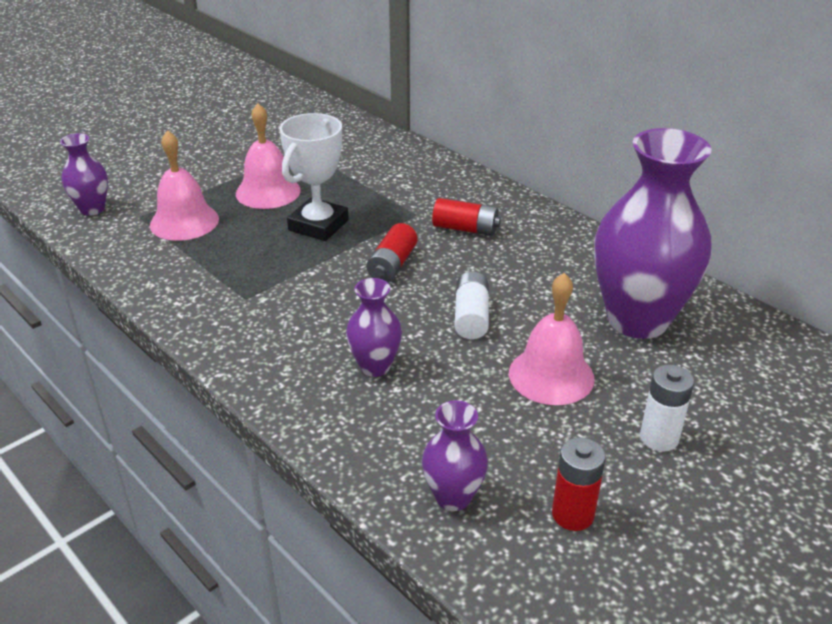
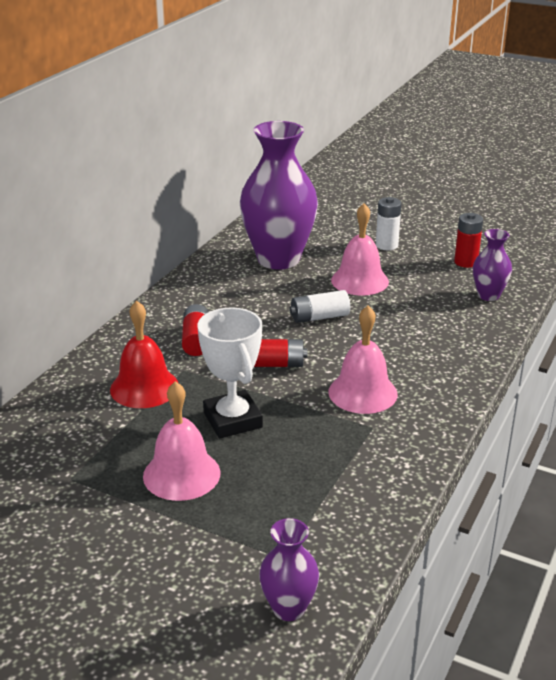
camera: 110 degrees left, 5 degrees down
pink bell [150,130,219,241] -> pink bell moved to [329,306,398,414]
white trophy [279,113,349,241] -> white trophy turned 60 degrees clockwise [198,307,263,438]
purple vase [346,278,402,377] -> none
none -> red bell [110,301,178,408]

